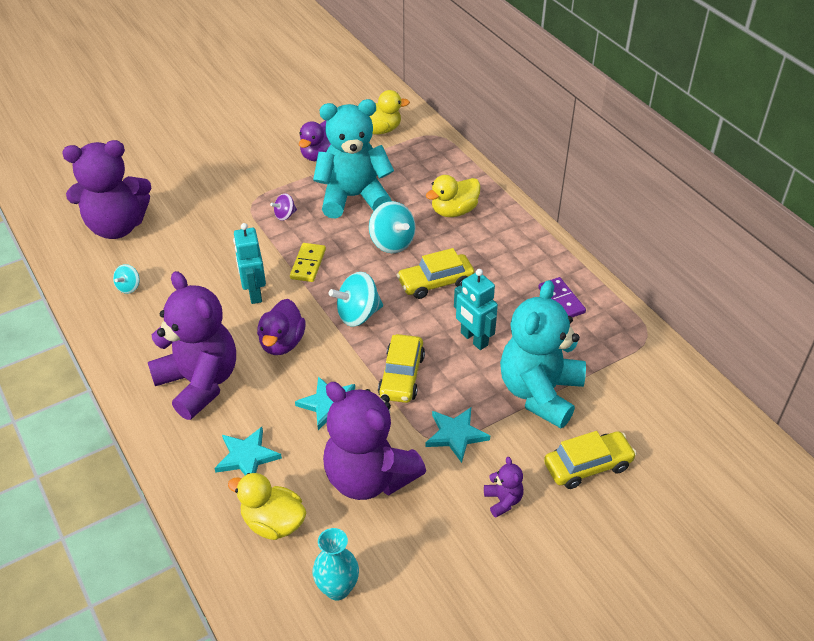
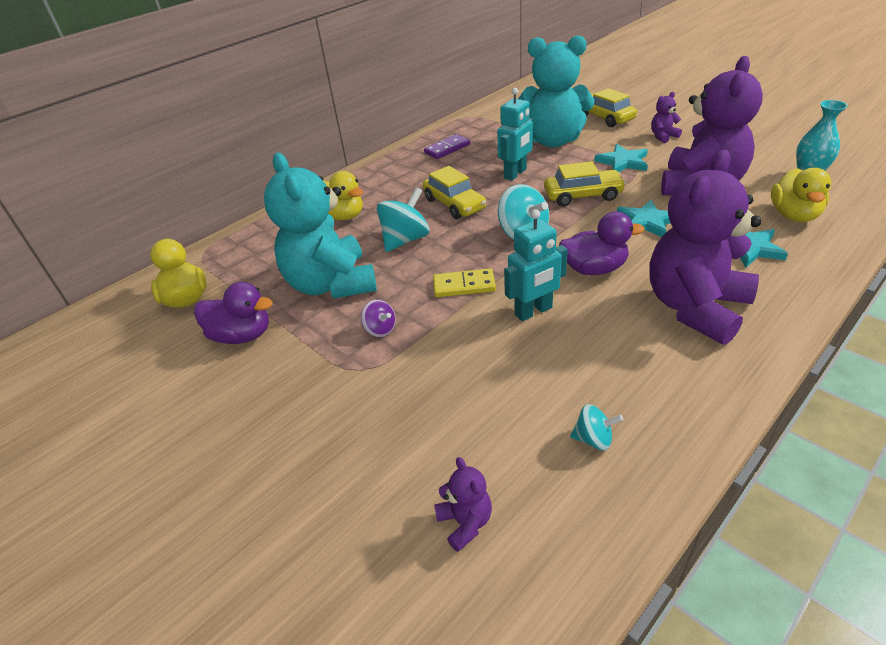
camera: 100 degrees left, 5 degrees down
purple teddy bear [62,140,151,239] -> purple teddy bear [434,457,492,552], size x0.40

